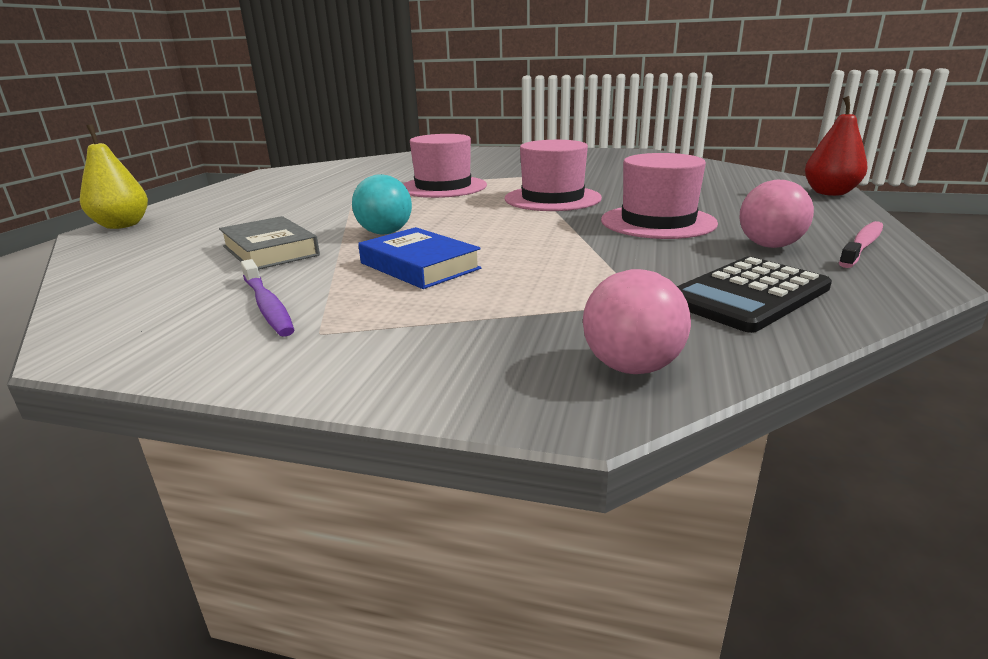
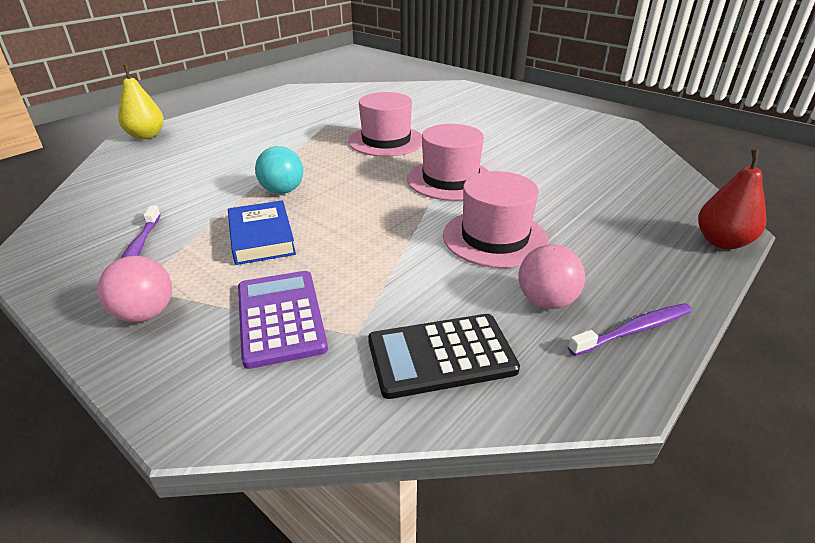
camera: 25 degrees right, 10 degrees up
grey book [219,216,320,269] -> none
pink ball [583,269,691,374] -> pink ball moved to [97,256,172,322]
pink toothbrush [839,221,883,268] -> purple toothbrush [568,303,692,356]
none -> purple calculator [238,271,328,369]

